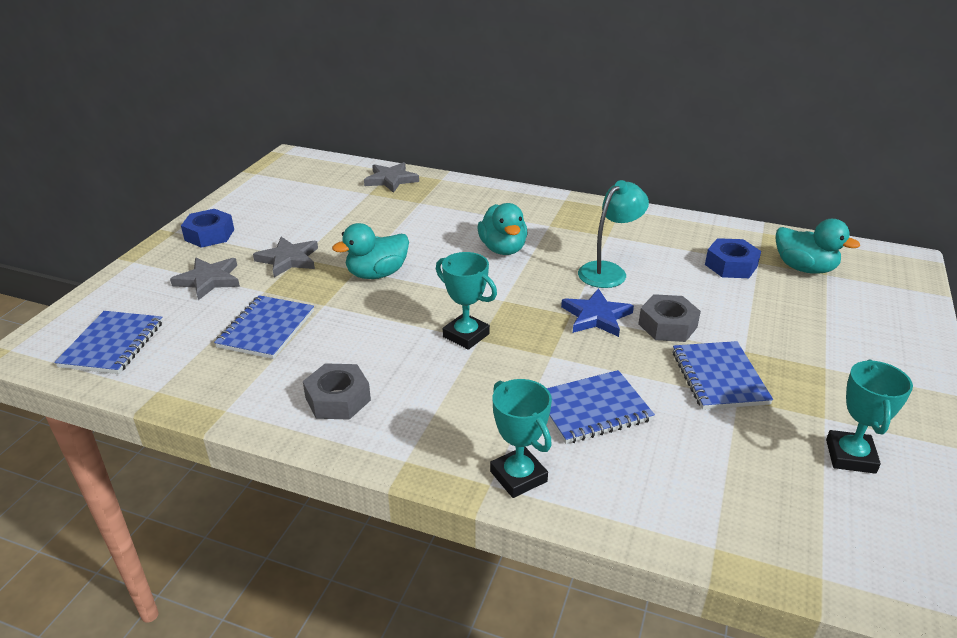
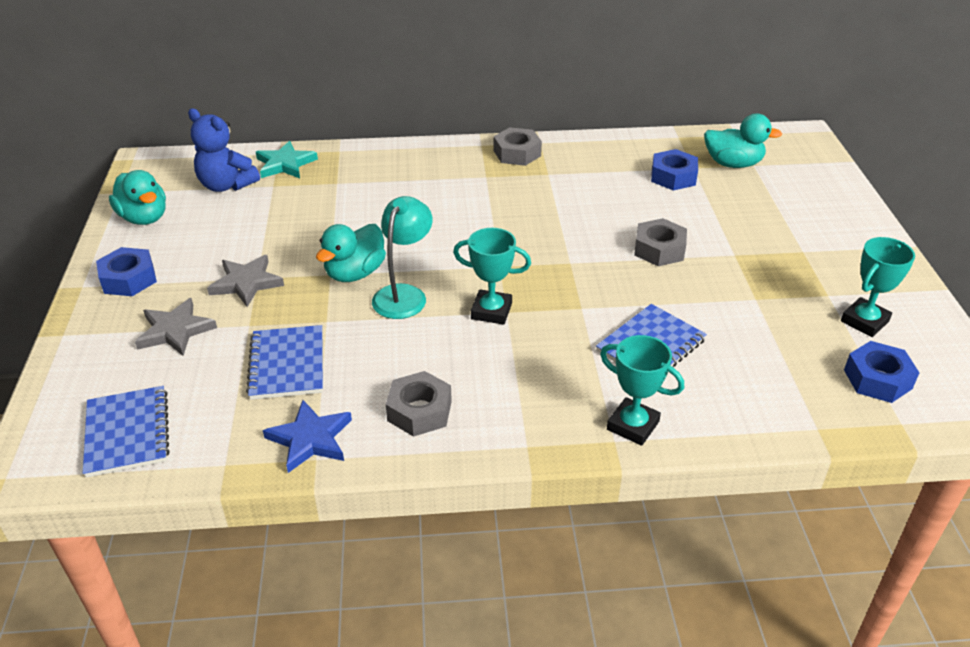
camera: 25 degrees left, 5 degrees up
grey star [364,162,419,193] -> turquoise star [256,141,318,178]
turquoise duck [478,203,527,255] -> turquoise duck moved to [109,170,166,225]
blue star [561,288,634,337] -> blue star moved to [263,400,352,473]
turquoise lamp [578,180,649,288] -> turquoise lamp moved to [372,196,432,319]
blue notebook [672,341,773,410] -> none
turquoise trophy [826,359,913,474] -> turquoise trophy turned 60 degrees clockwise [841,237,915,337]
none -> blue teddy bear [188,109,260,192]
none -> grey nut [494,127,542,166]
none -> blue nut [844,341,919,403]

